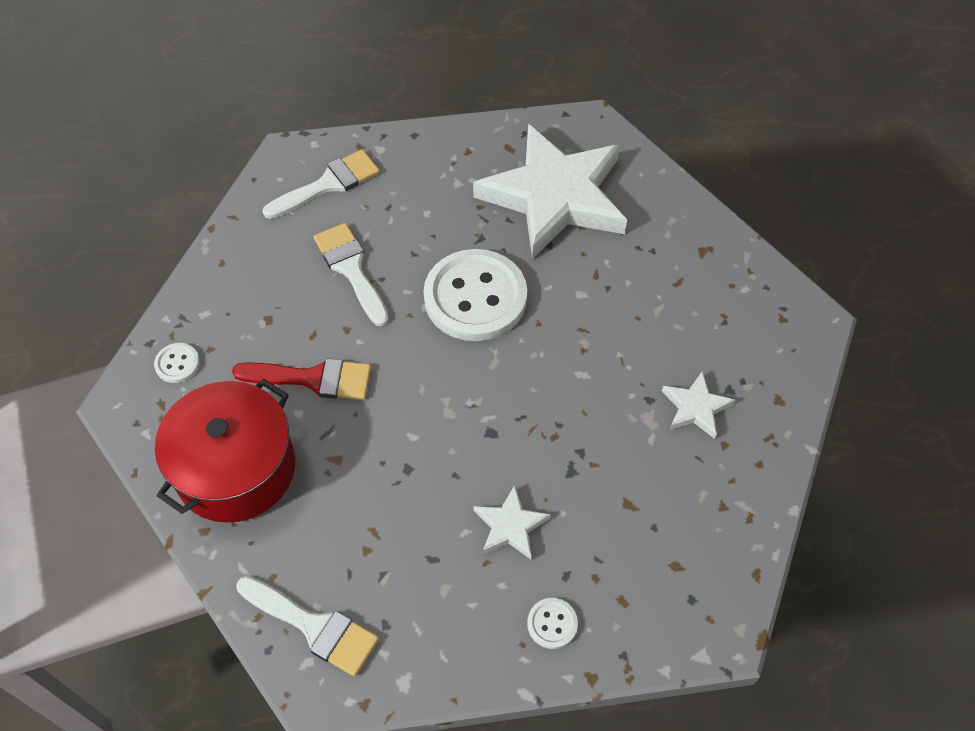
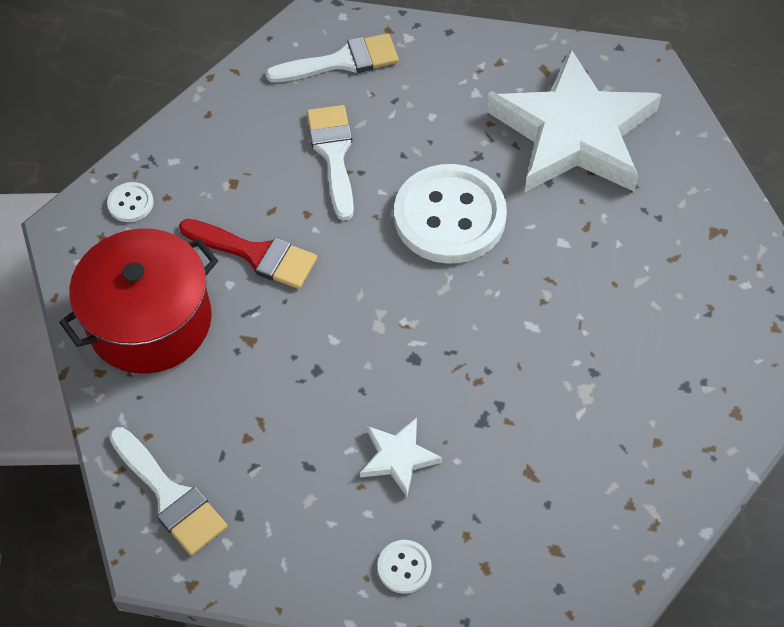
camera: 20 degrees right, 0 degrees up
white star [662,371,735,439] -> none

